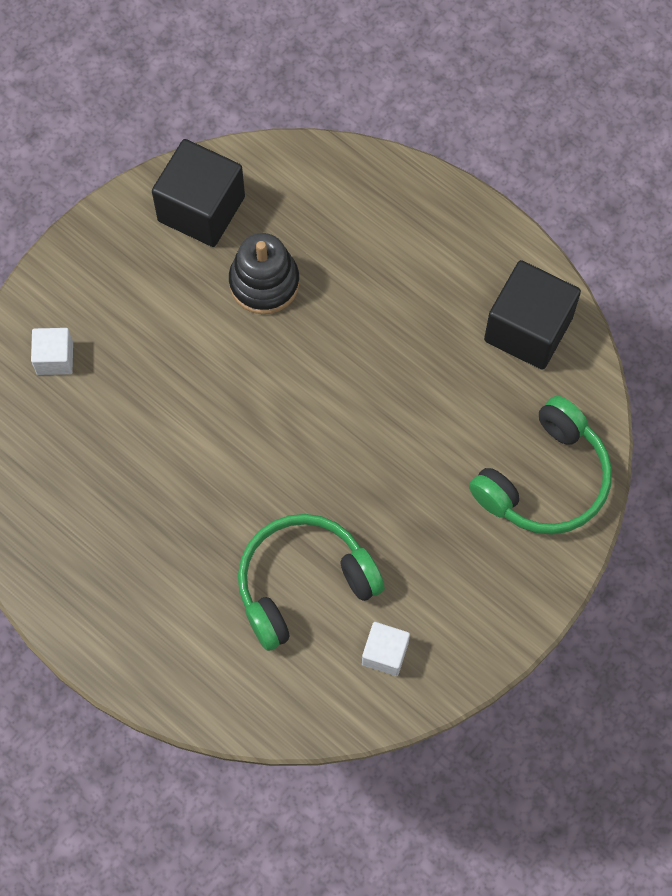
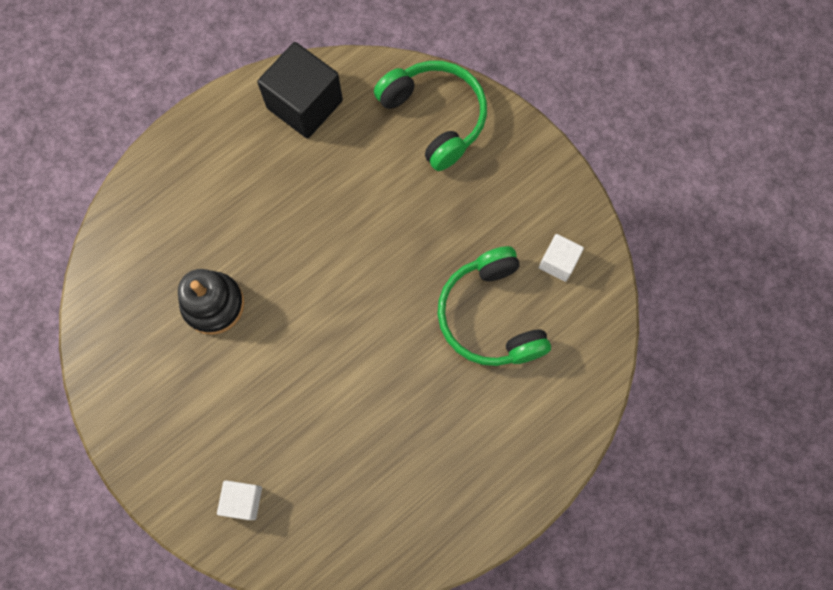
camera: 80 degrees left, 5 degrees up
black cube [152,139,245,247] -> none

